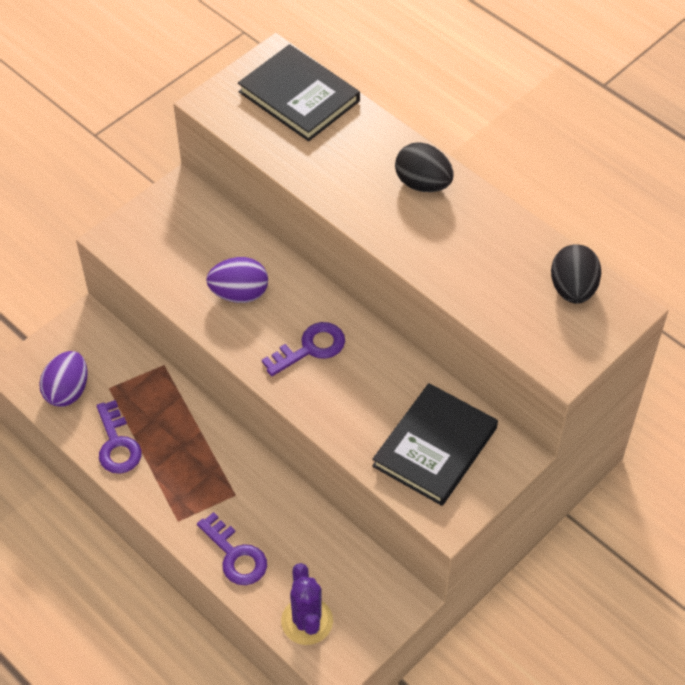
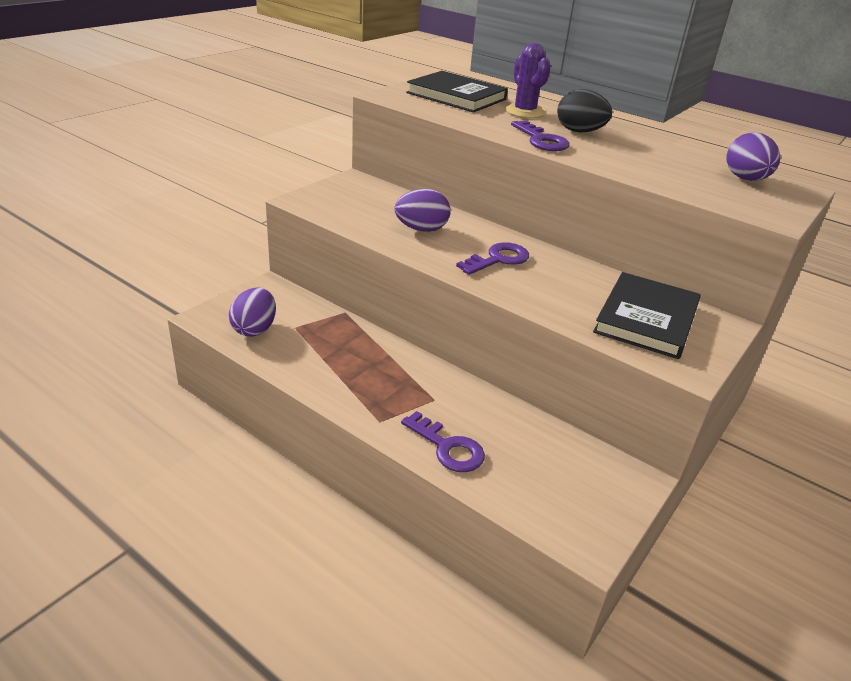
camera: 10 degrees left, 20 degrees down
purple key [96,400,142,474] -> purple key moved to [511,120,569,151]
purple cactus [281,563,333,645] -> purple cactus moved to [505,43,551,118]
black egg [551,244,601,304] -> purple egg [727,132,780,181]

